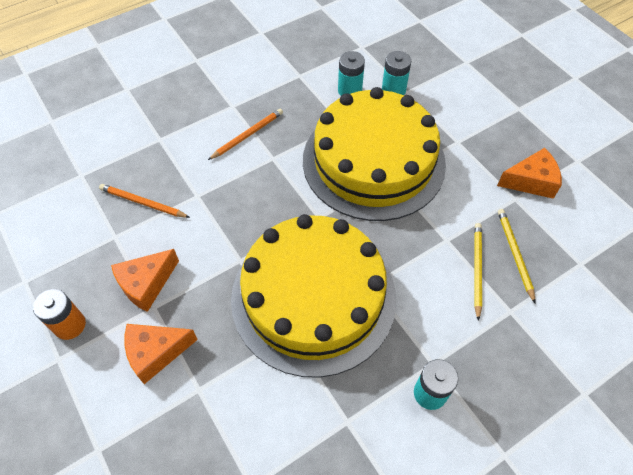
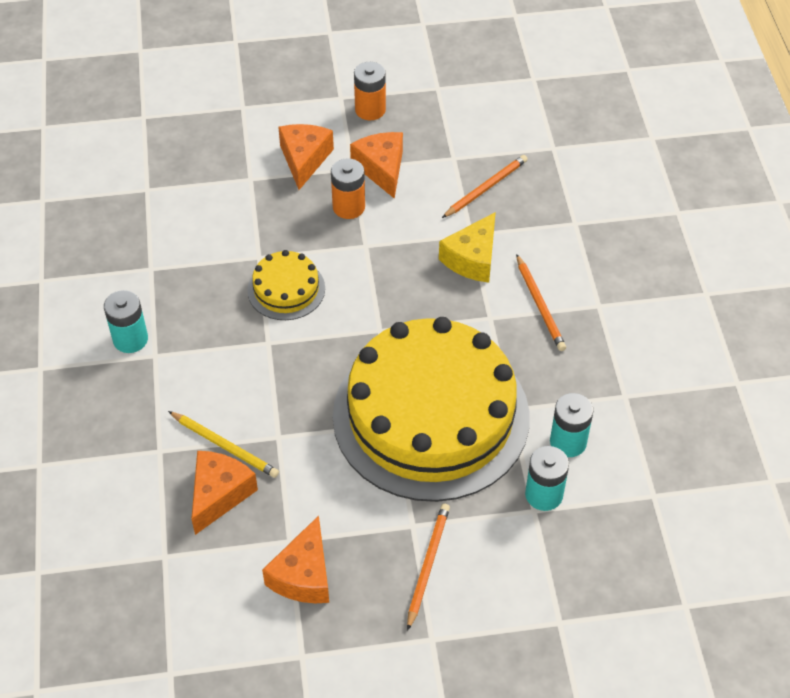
camera: 115 degrees right, 5 degrees down
yellow cake [231,214,396,378] -> yellow cake [247,250,325,320], size x0.42
yellow pencil [498,209,535,303] -> orange cheese [191,451,258,535]
none -> orange battery [331,158,365,219]
none -> orange pencil [407,503,450,631]
none -> yellow cheese [439,212,496,283]

